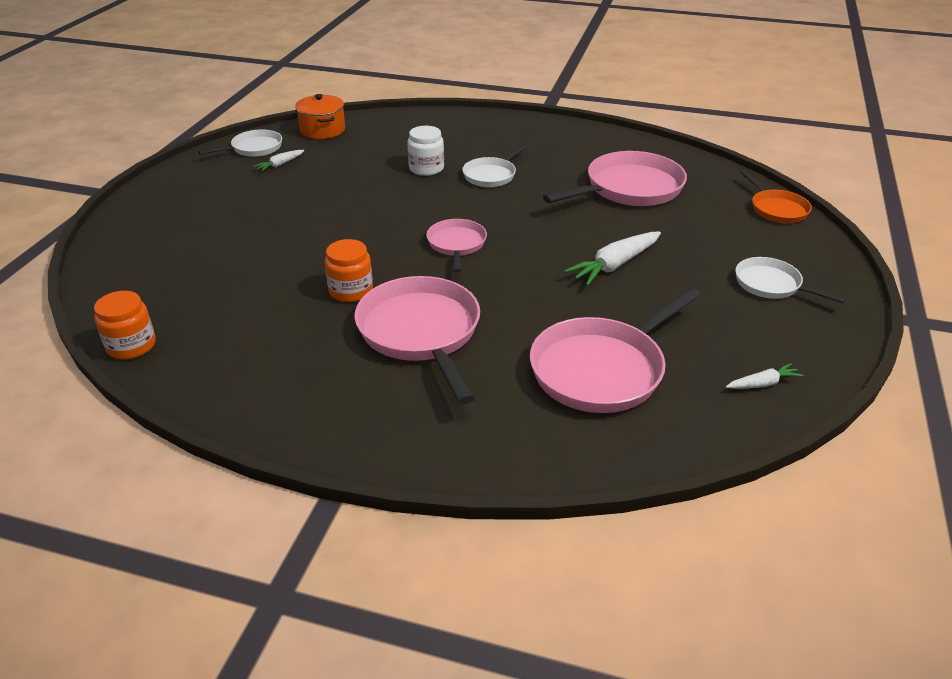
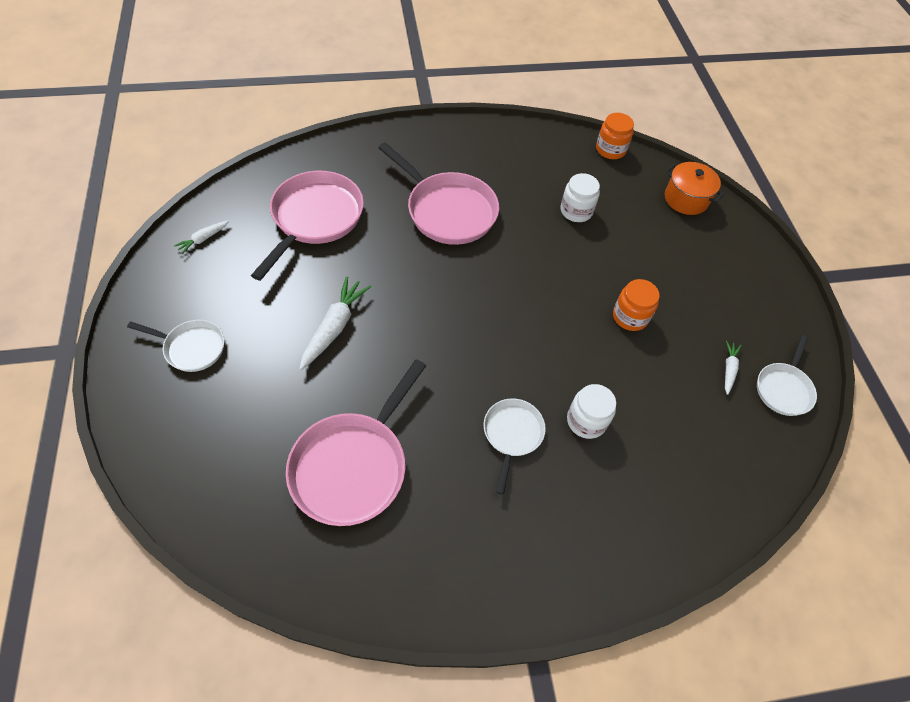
camera: 150 degrees right, 20 degrees up
orange pot [295,94,345,139] -> orange pot moved to [665,162,724,215]
orange jar [325,239,373,302] -> orange jar moved to [613,279,660,331]
pink pan [426,219,487,273] -> none
orange pan [740,170,812,223] -> none
none -> white jar [561,173,600,222]

